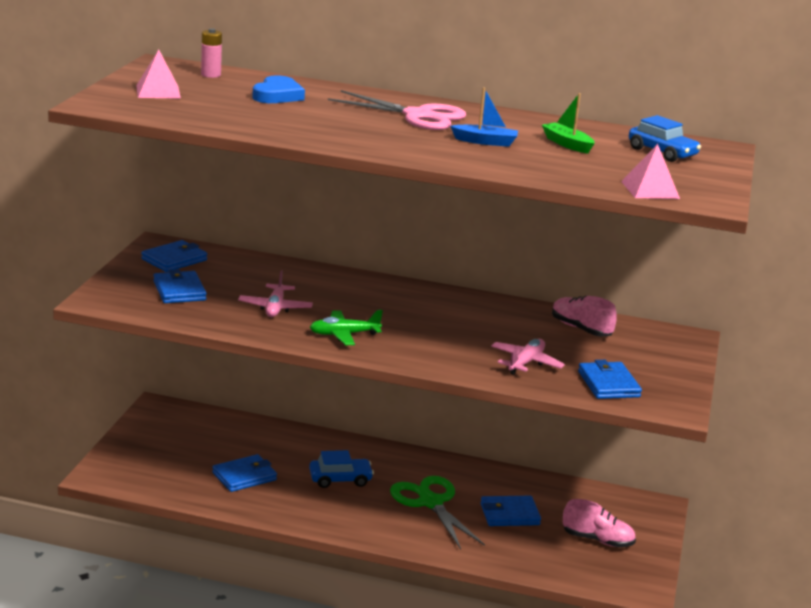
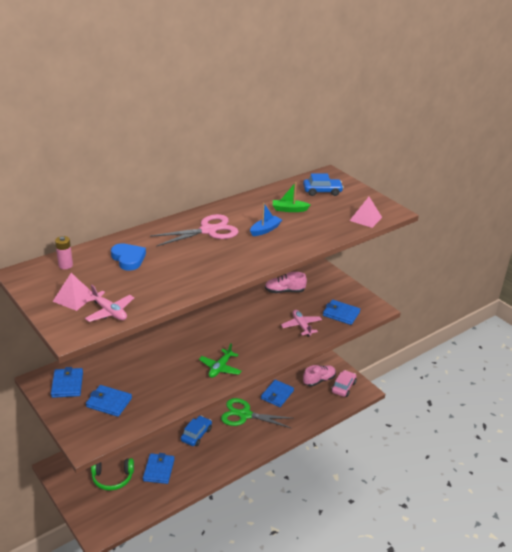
camera: 50 degrees left, 10 degrees up
pink plane [238,270,313,317] -> pink plane moved to [85,285,134,322]
none -> green headphones [91,458,134,491]
none -> pink car [331,370,357,397]

